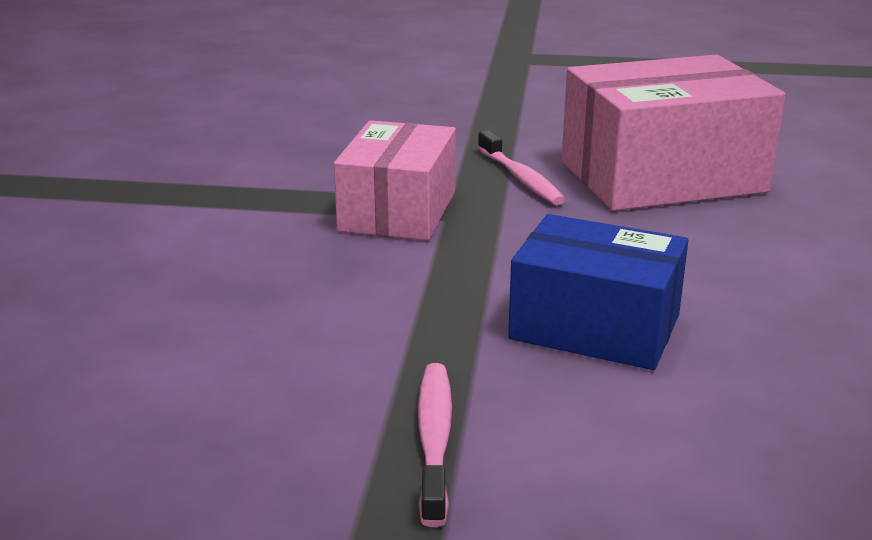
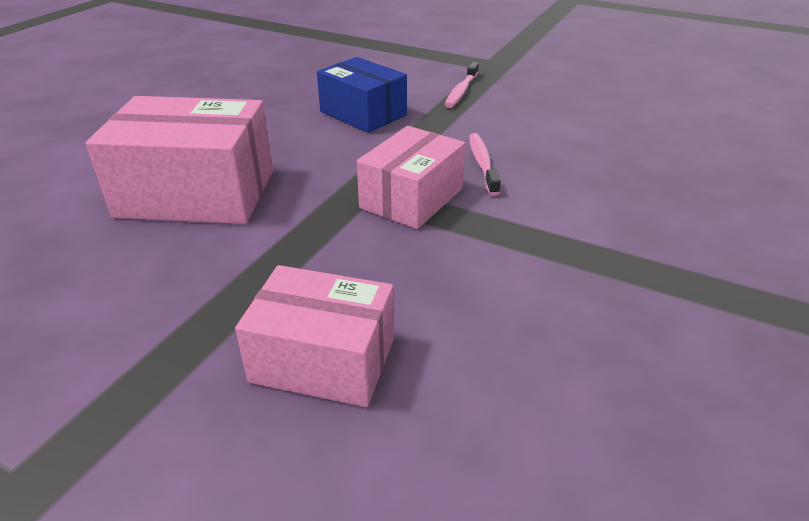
camera: 160 degrees left, 10 degrees up
pink toothbrush [478,130,566,205] -> pink toothbrush moved to [469,133,501,196]
none -> pink box [235,265,394,407]

